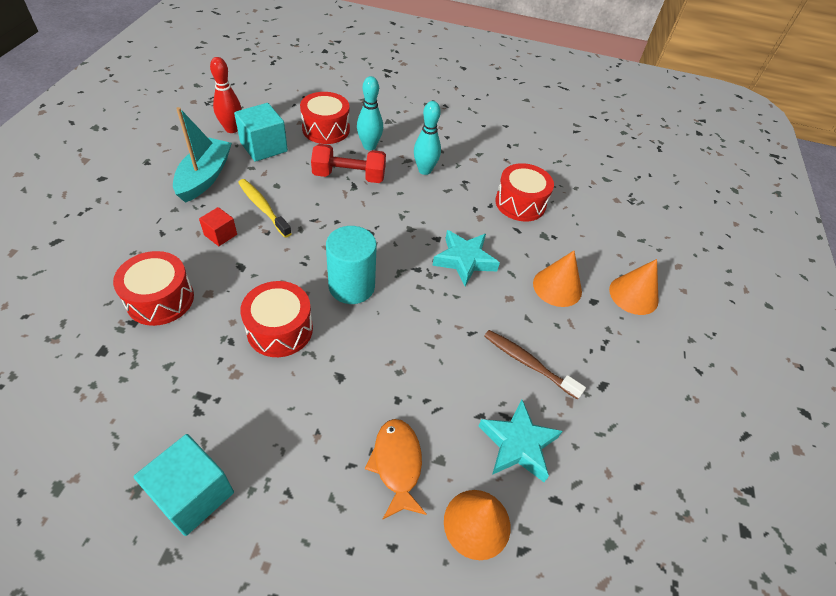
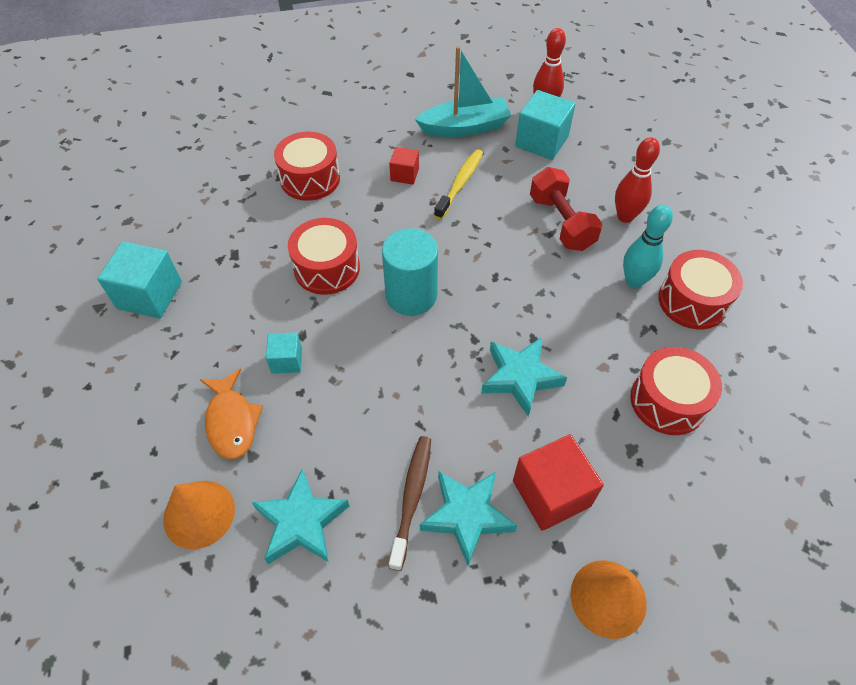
camera: 70 degrees right, 5 degrees up
red drum [300,92,350,144] -> red drum moved to [658,250,743,330]
turquoise bowling pin [357,76,383,150] -> red bowling pin [615,137,660,223]
orange fish [365,419,427,520] -> orange fish turned 105 degrees clockwise [200,368,263,459]
orange cone [533,251,582,307] -> red cube [513,434,604,531]
none -> turquoise cube [266,332,302,374]
none -> turquoise star [420,471,517,566]

